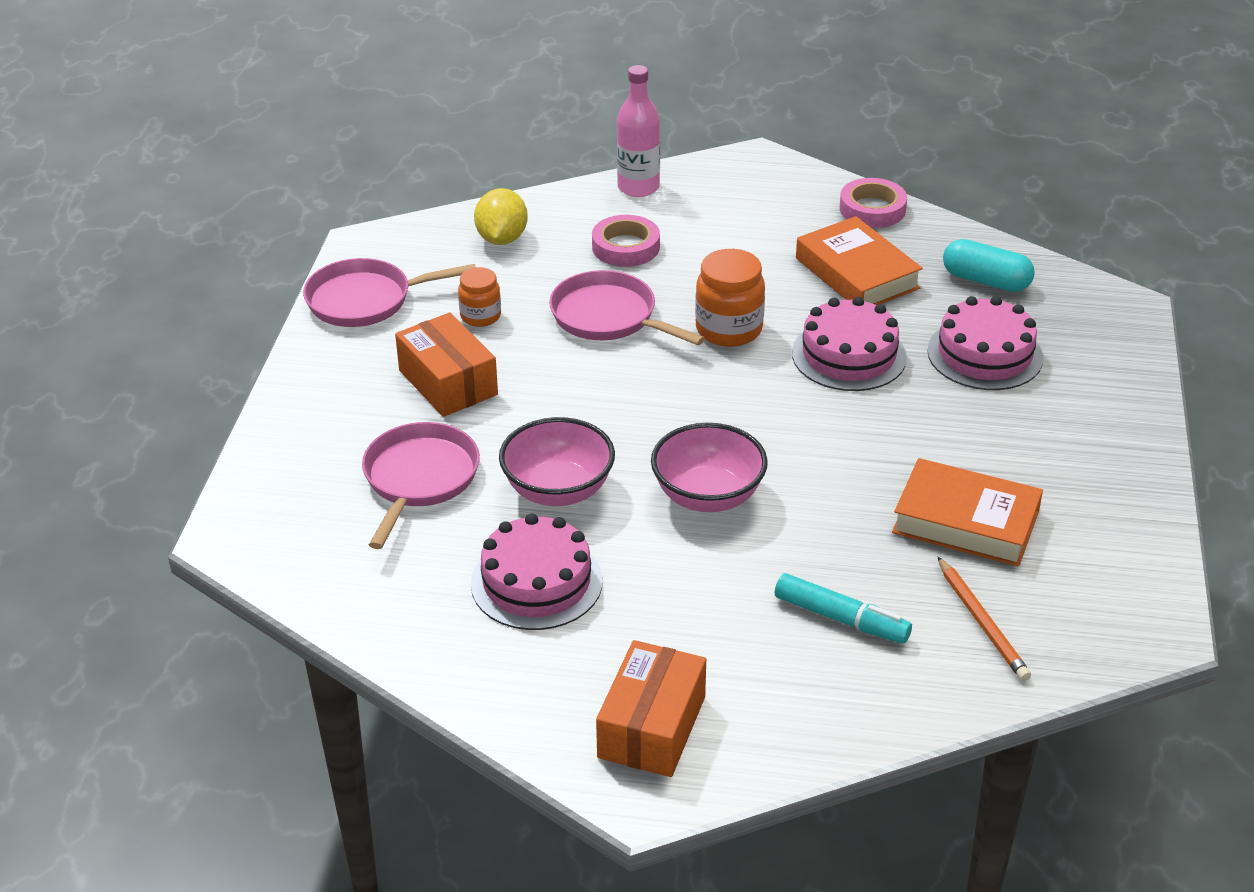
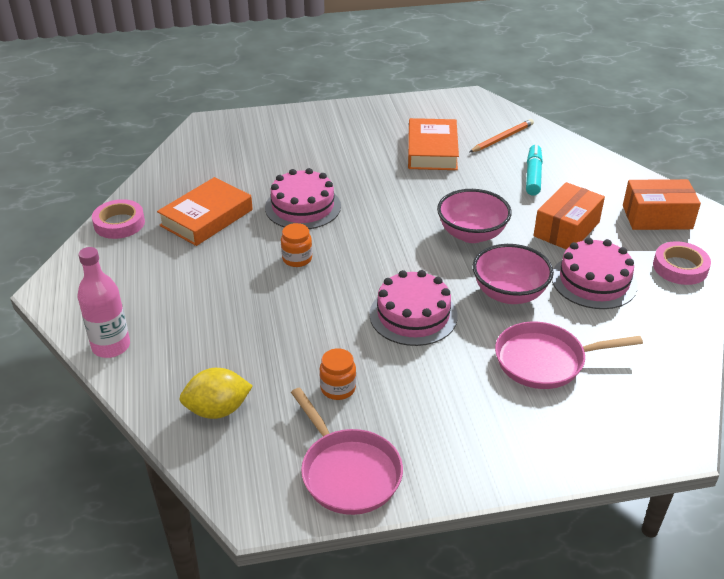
camera: 110 degrees left, 0 degrees up
orange box [395,313,498,417] -> orange box moved to [534,182,605,250]
pink pan [549,270,705,345] -> none
pink tape [592,215,660,267] -> pink tape moved to [653,241,711,285]
orange jar [695,249,765,347] -> orange jar [281,223,312,267], size x0.62
pink cake [927,296,1043,390] -> pink cake moved to [369,270,458,346]
turquoise capsule [943,239,1035,292] -> none

